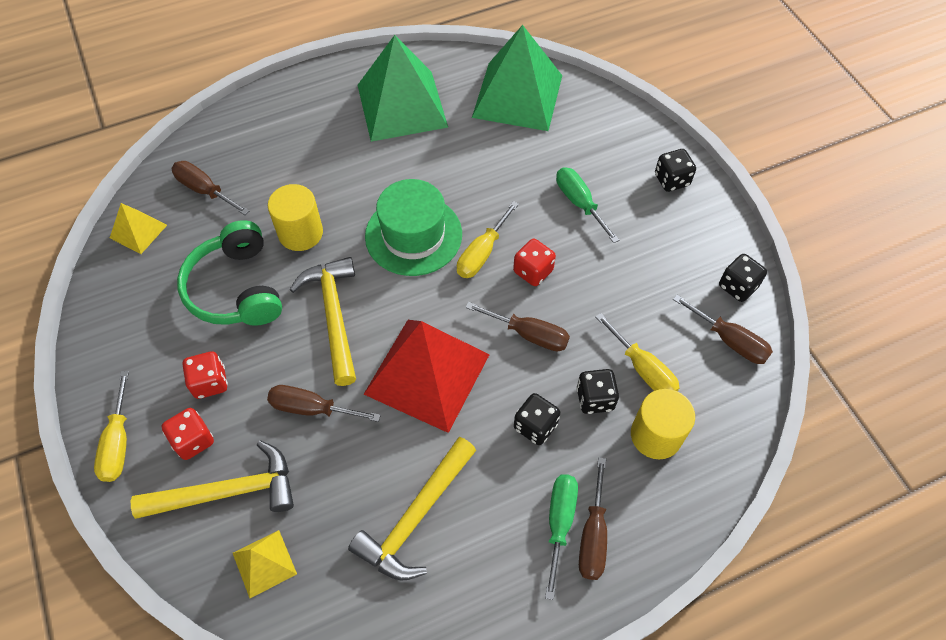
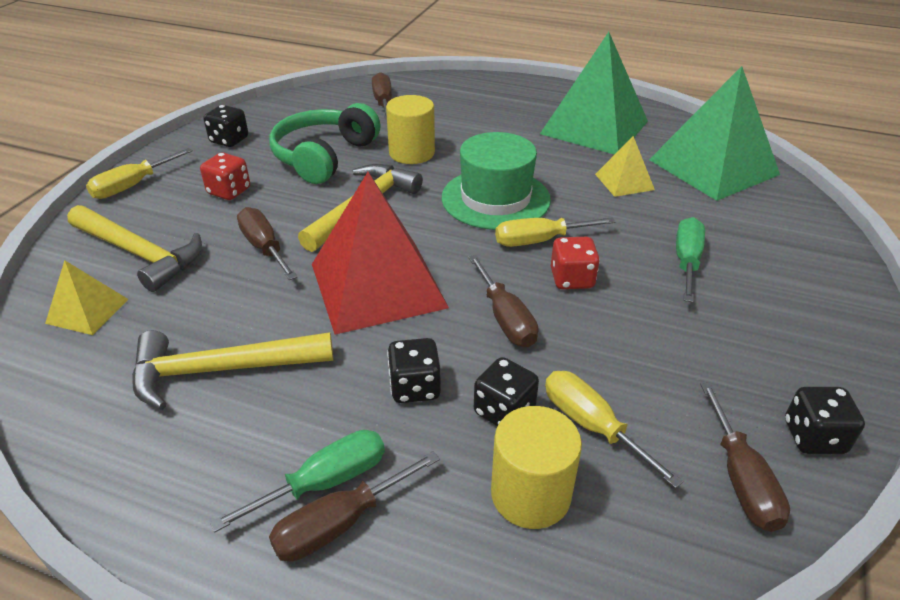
camera: 45 degrees right, 20 degrees down
yellow pyramid [110,203,167,254] -> yellow pyramid moved to [595,136,655,197]
red dice [162,408,214,460] -> none
yellow screwdriver [596,313,679,391] -> yellow screwdriver turned 135 degrees clockwise [545,371,683,488]
black dice [655,149,696,192] -> black dice moved to [204,105,248,147]

